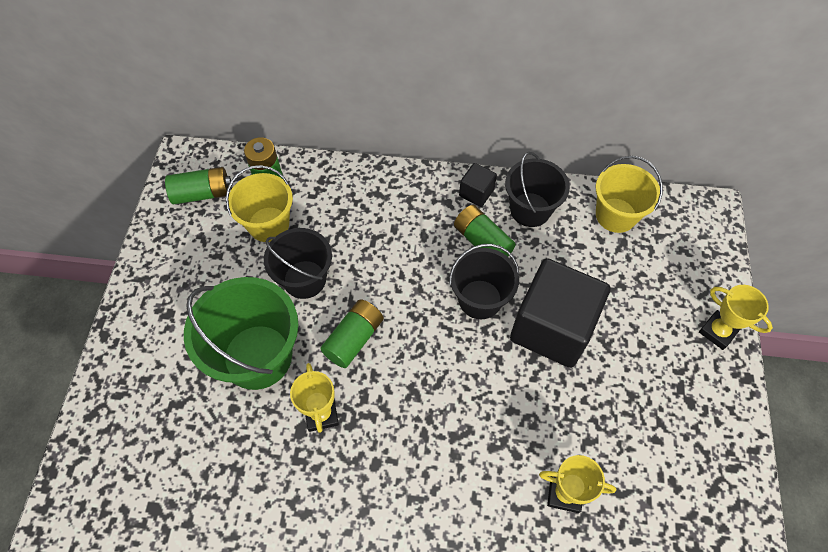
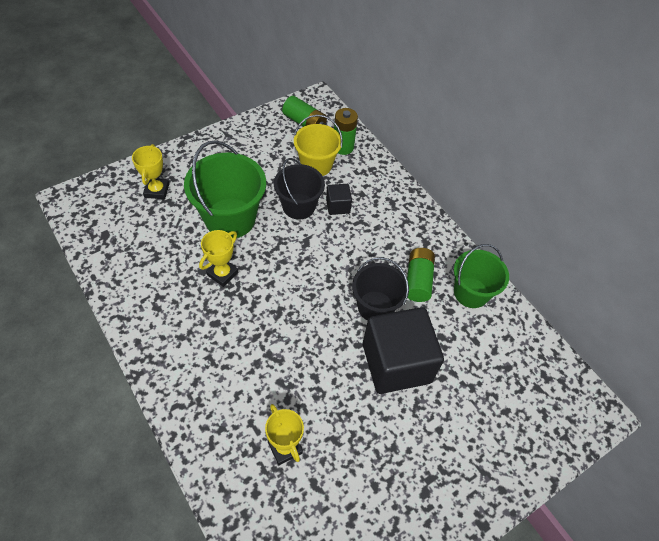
camera: 45 degrees right, 5 degrees down
green battery [320,299,384,368] -> none
black cube [459,163,497,207] -> black cube moved to [326,184,352,215]
black bucket [505,152,570,227] -> green bucket [454,244,509,308]
yellow bucket [596,156,663,233] -> none
yellow trophy [699,285,773,350] -> yellow trophy moved to [132,144,169,199]

